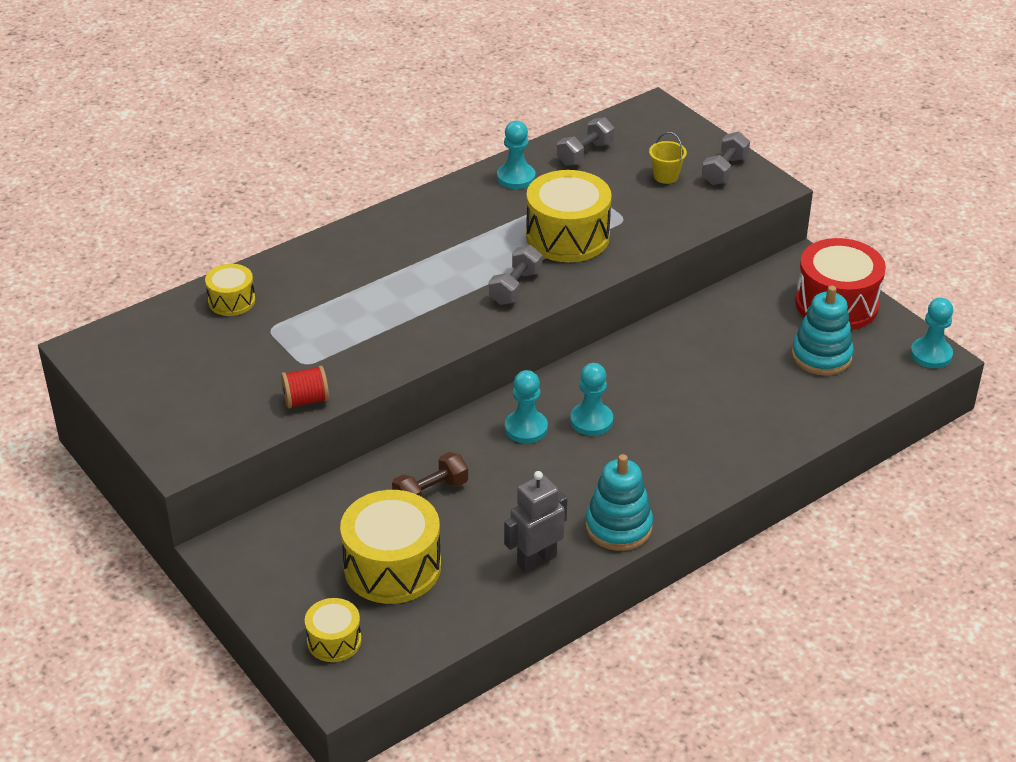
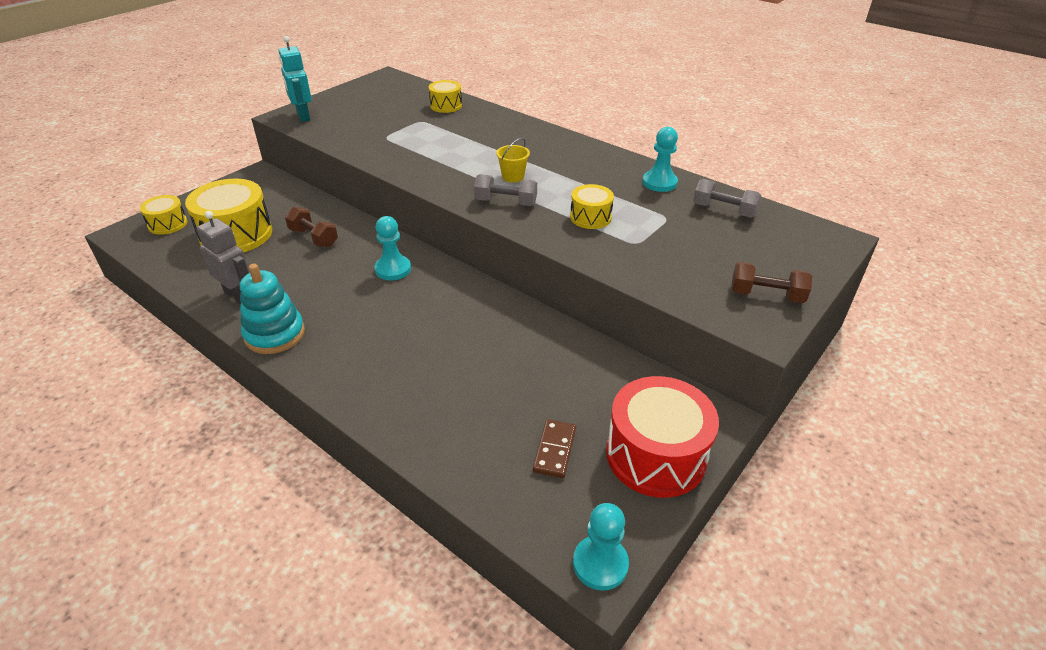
camera: 75 degrees right, 0 degrees up
red spool [281,366,329,408] -> none
yellow drum [526,170,612,262] -> yellow drum [570,184,614,229], size x0.54
turquoise pawn [570,363,613,436] -> none
yellow bucket [649,132,687,184] -> yellow bucket moved to [496,138,530,183]
grey dumbbell [702,132,750,185] -> brown dumbbell [731,262,812,303]
turquoise stacking toy [792,285,854,376] -> brown domino [533,419,576,478]
none -> turquoise robot [279,36,312,122]

